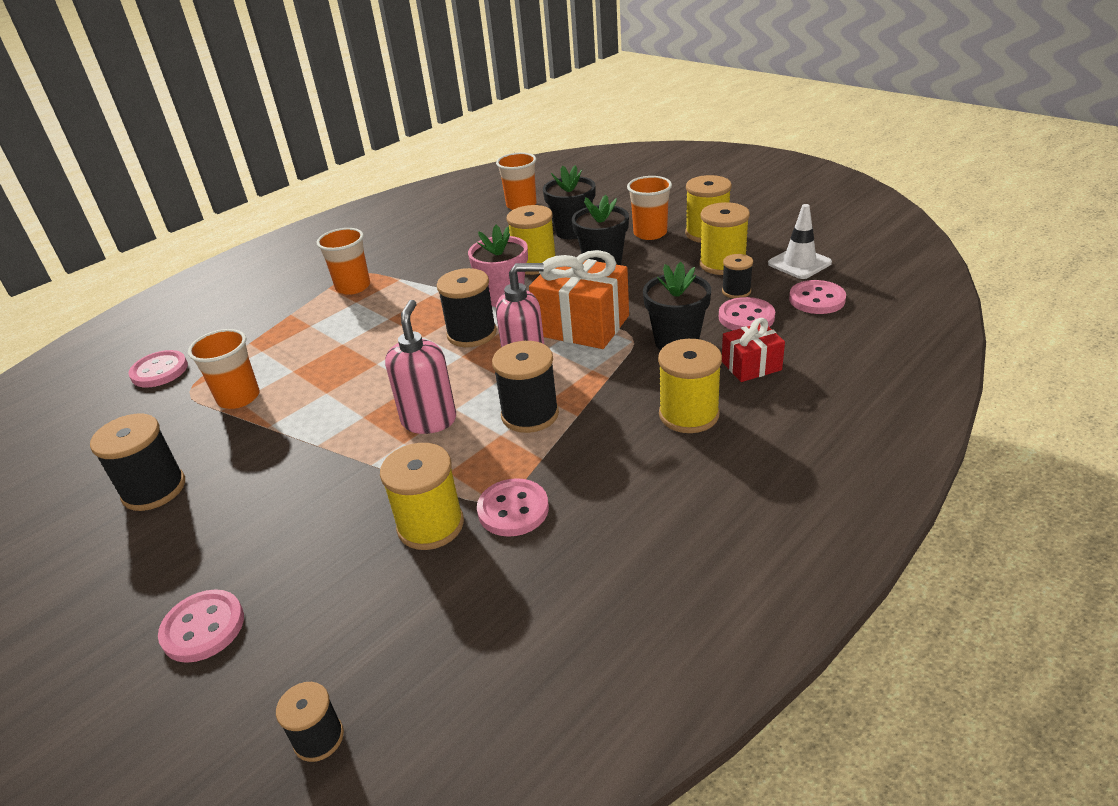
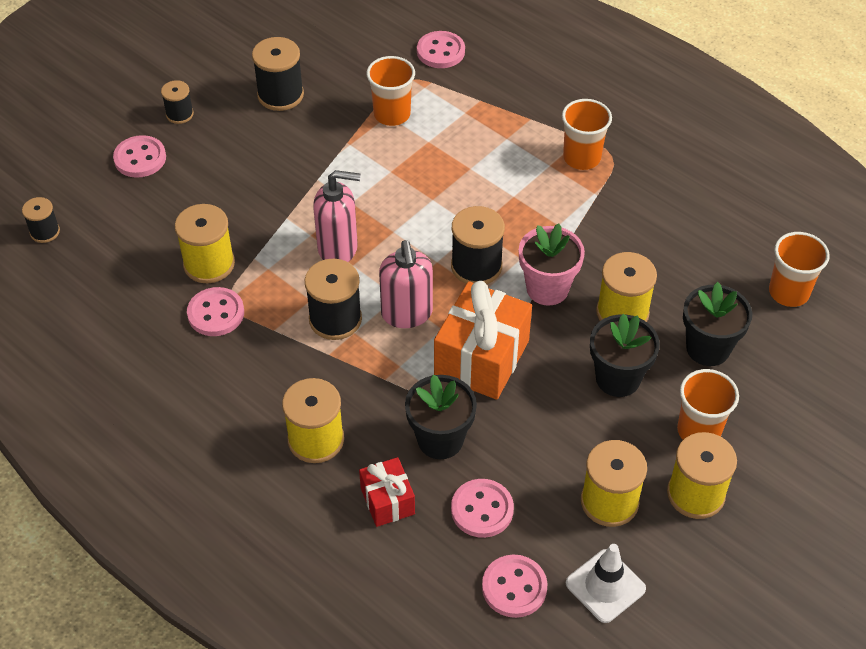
camera: 85 degrees right, 15 degrees up
black spool [722,254,753,298] -> black spool moved to [161,80,194,124]

